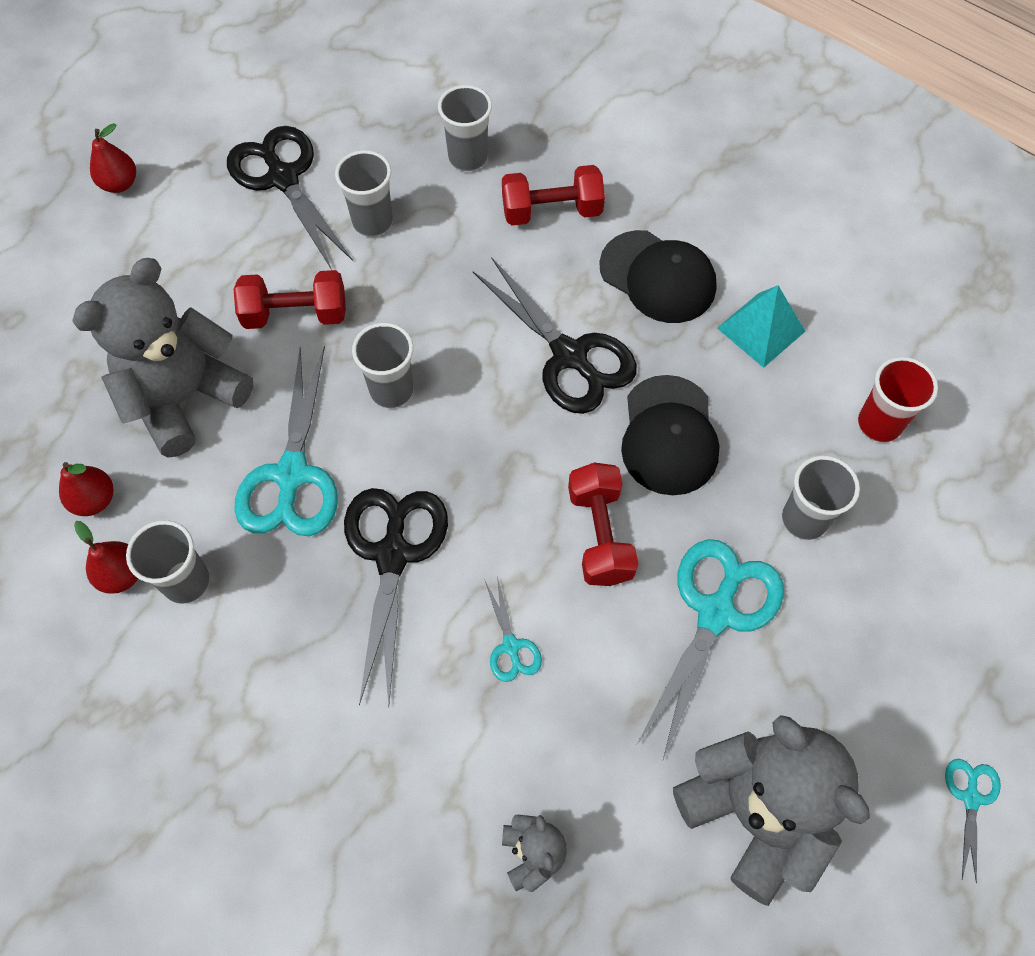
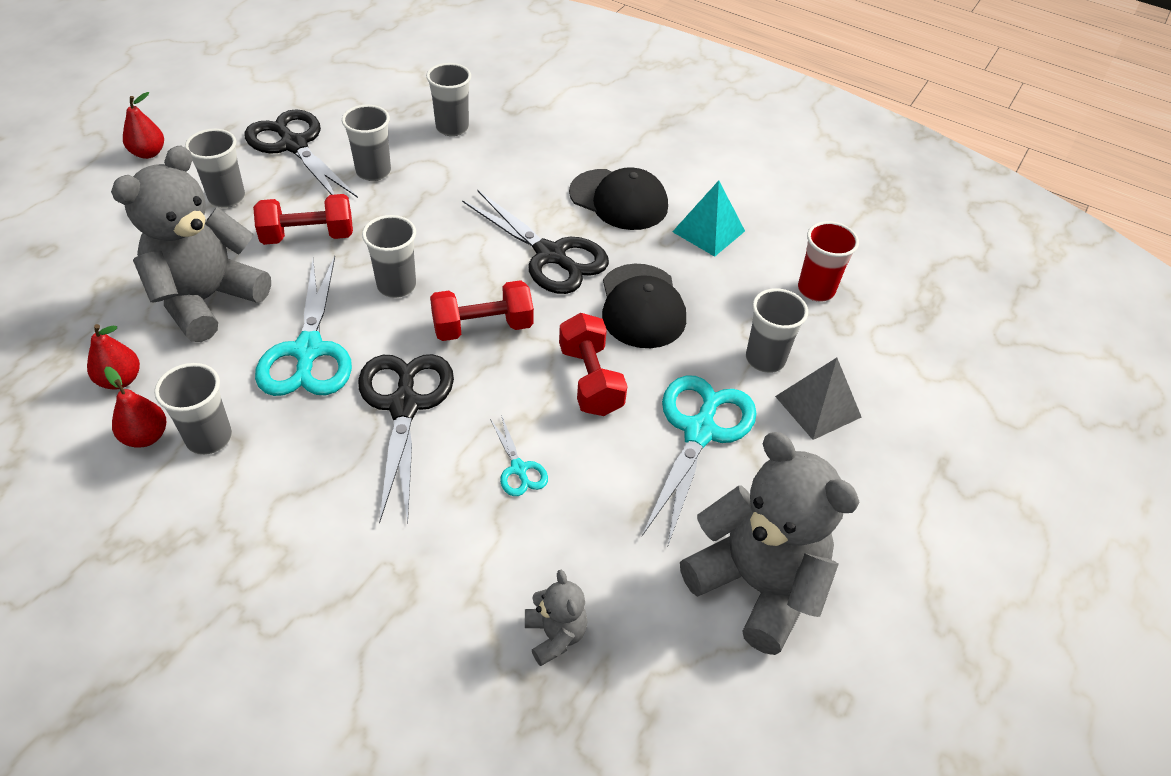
camera: 10 degrees left, 15 degrees down
red dumbbell [502,165,605,226] -> red dumbbell moved to [430,280,534,341]
turquoise scissors [945,759,1001,883] -> none
none -> grey cup [185,129,245,208]
none -> grey pyramid [775,358,862,440]

